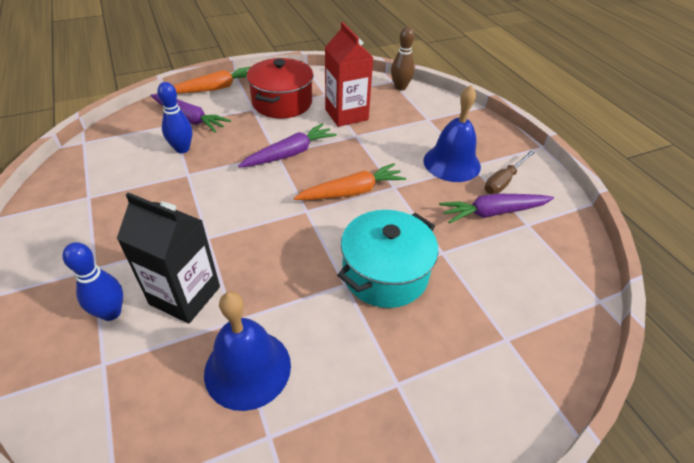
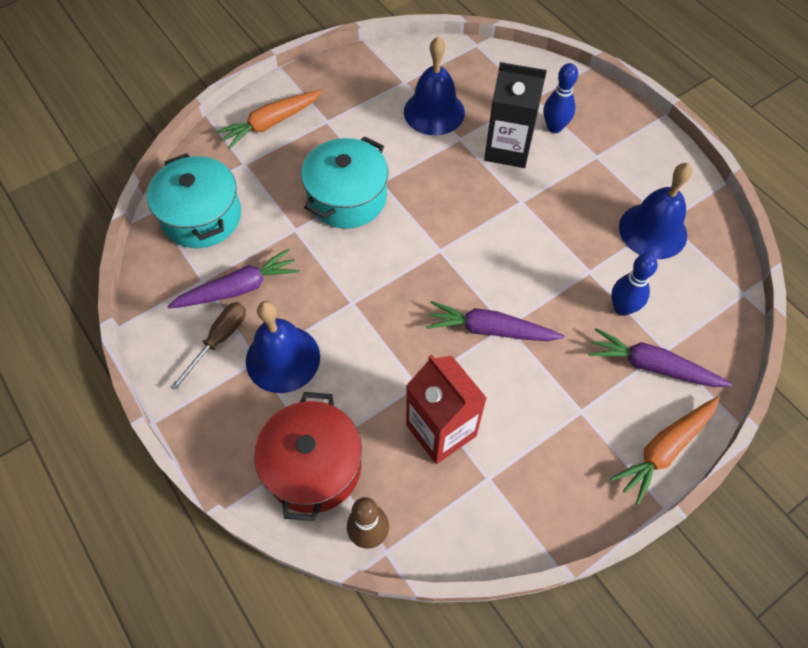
camera: 170 degrees right, 15 degrees up
purple carrot [238,123,337,168] -> purple carrot turned 60 degrees clockwise [426,301,564,341]
red pot [247,58,313,119] -> red pot moved to [254,392,362,521]
orange carrot [294,163,406,200] -> orange carrot moved to [216,90,323,149]
none -> turquoise pot [147,153,241,248]
none -> blue bell [619,163,692,259]

